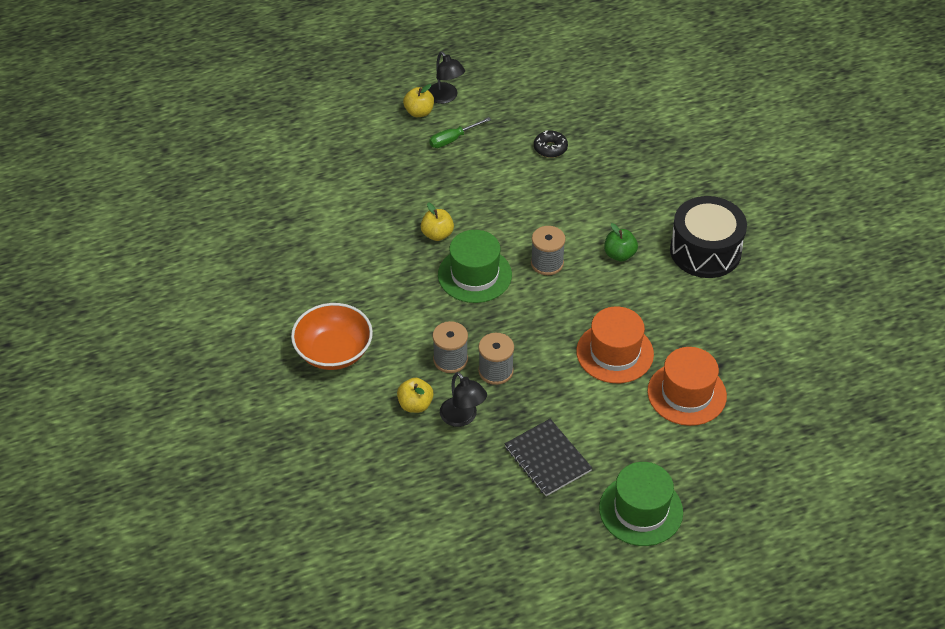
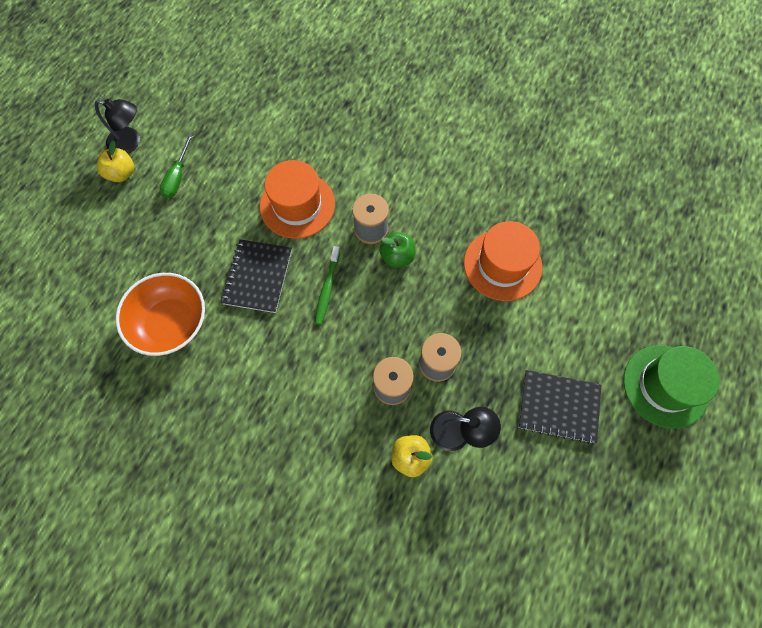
camera: 45 degrees left, 20 degrees up
orange bowl [291,303,373,370] -> orange bowl moved to [116,273,205,356]
yellow apple [421,203,454,241] -> black notebook [221,239,292,313]
green hat [438,230,512,303] -> green toothbrush [315,246,340,325]
black donut [534,131,568,158] -> none
green apple [604,223,638,262] -> green apple moved to [379,232,415,268]
orange hat [647,347,727,426] -> orange hat moved to [260,160,335,239]
black drum [670,196,747,278] -> none

